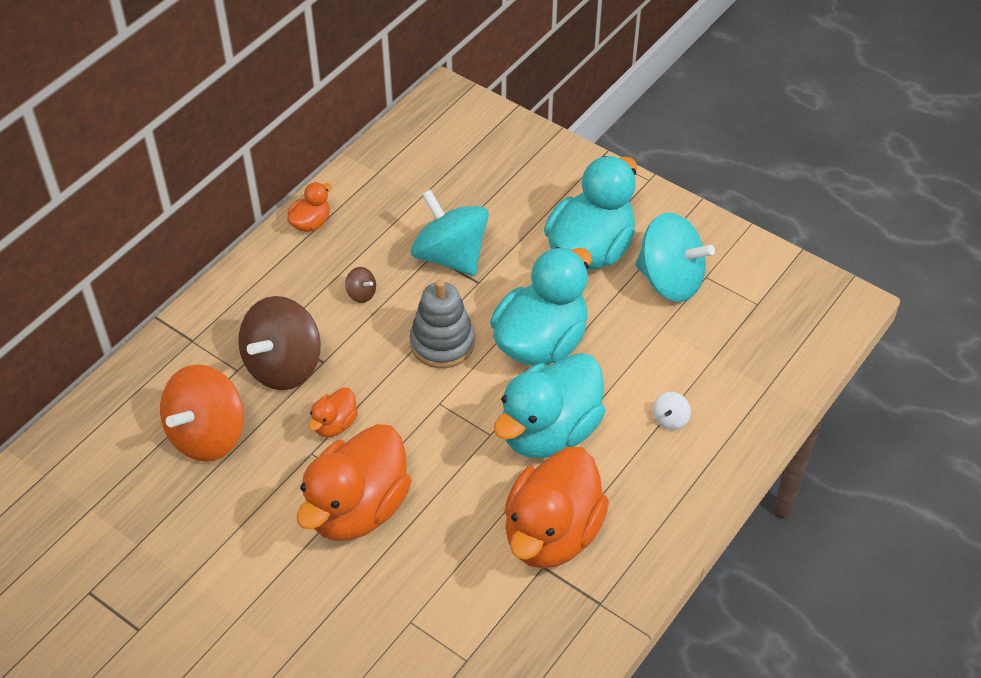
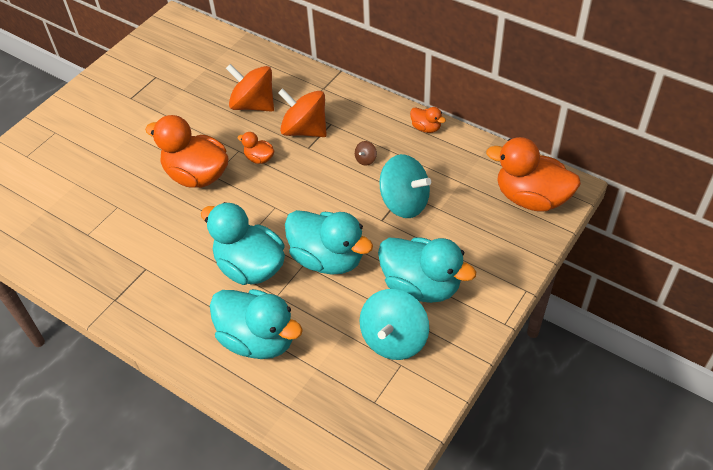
camera: 90 degrees right, 0 degrees up
brown spinning top [238,296,321,390] -> orange spinning top [278,88,327,137]
grey stacking toy [410,280,475,368] -> none
turquoise spinning top [411,190,489,276] -> turquoise spinning top turned 75 degrees clockwise [379,154,431,218]
orange duck [505,447,609,569] -> orange duck moved to [486,137,581,212]
white spinning top [653,392,691,430] -> turquoise duck [210,289,303,359]

